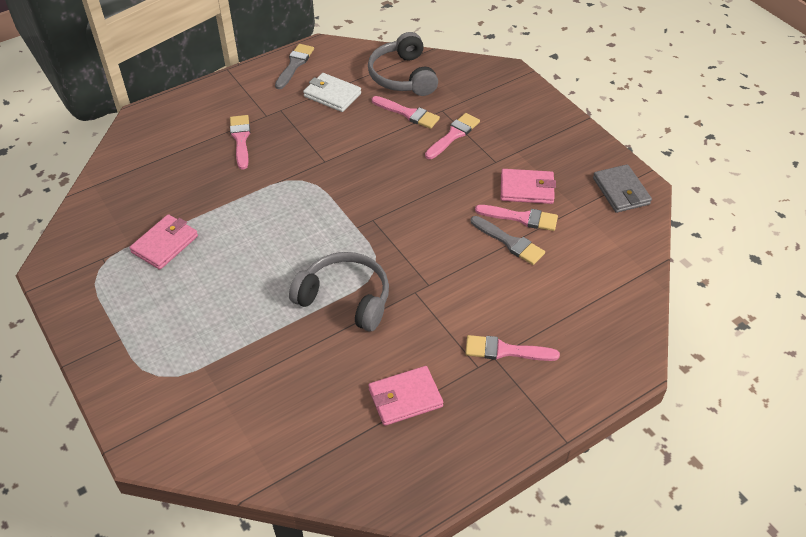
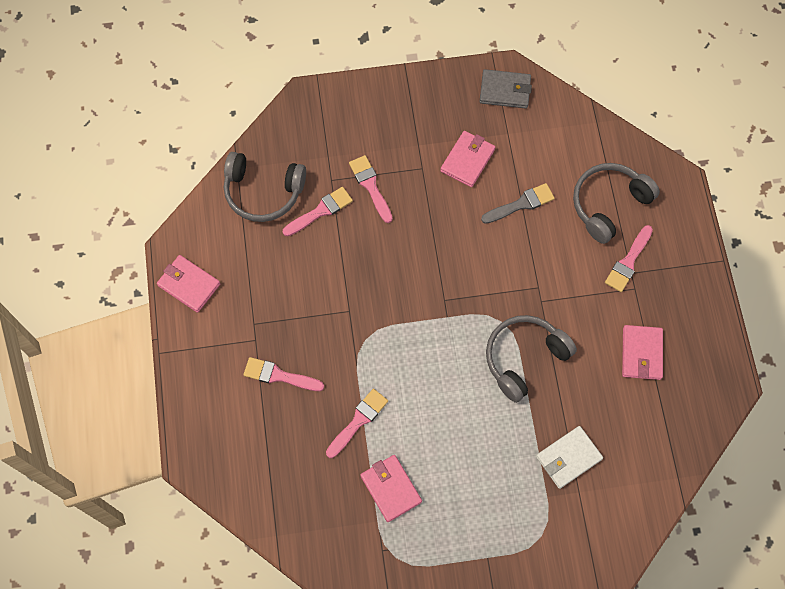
camera: 65 degrees left, 20 degrees up
grey brush [275,44,314,89] -> pink wallet [157,255,220,313]
white wallet [303,73,361,112] -> white wallet moved to [536,426,603,489]
pink brush [475,205,558,231] -> pink brush moved to [326,389,388,458]
none -> grey headphones [573,163,660,244]

